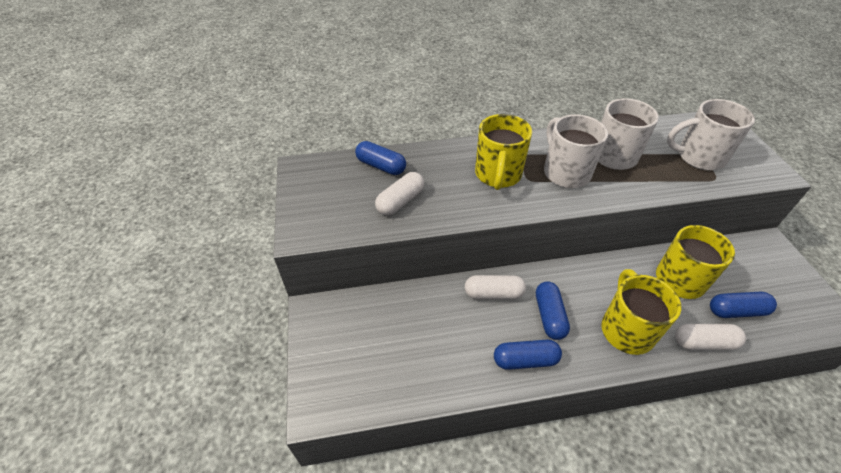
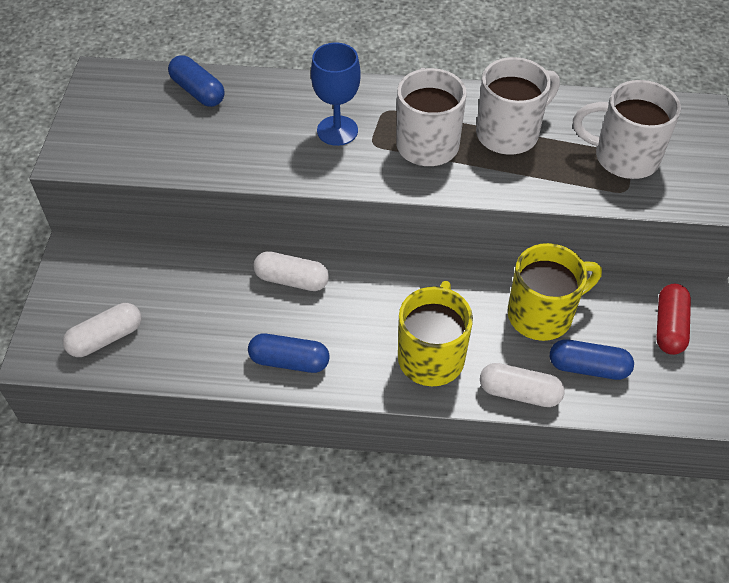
camera: 15 degrees right, 5 degrees up
white capsule [375,172,425,215] -> white capsule moved to [63,303,141,357]
yellow mug [475,114,532,190] -> blue goblet [311,43,361,146]
blue capsule [536,282,570,340] -> none
none -> red capsule [656,284,691,355]

